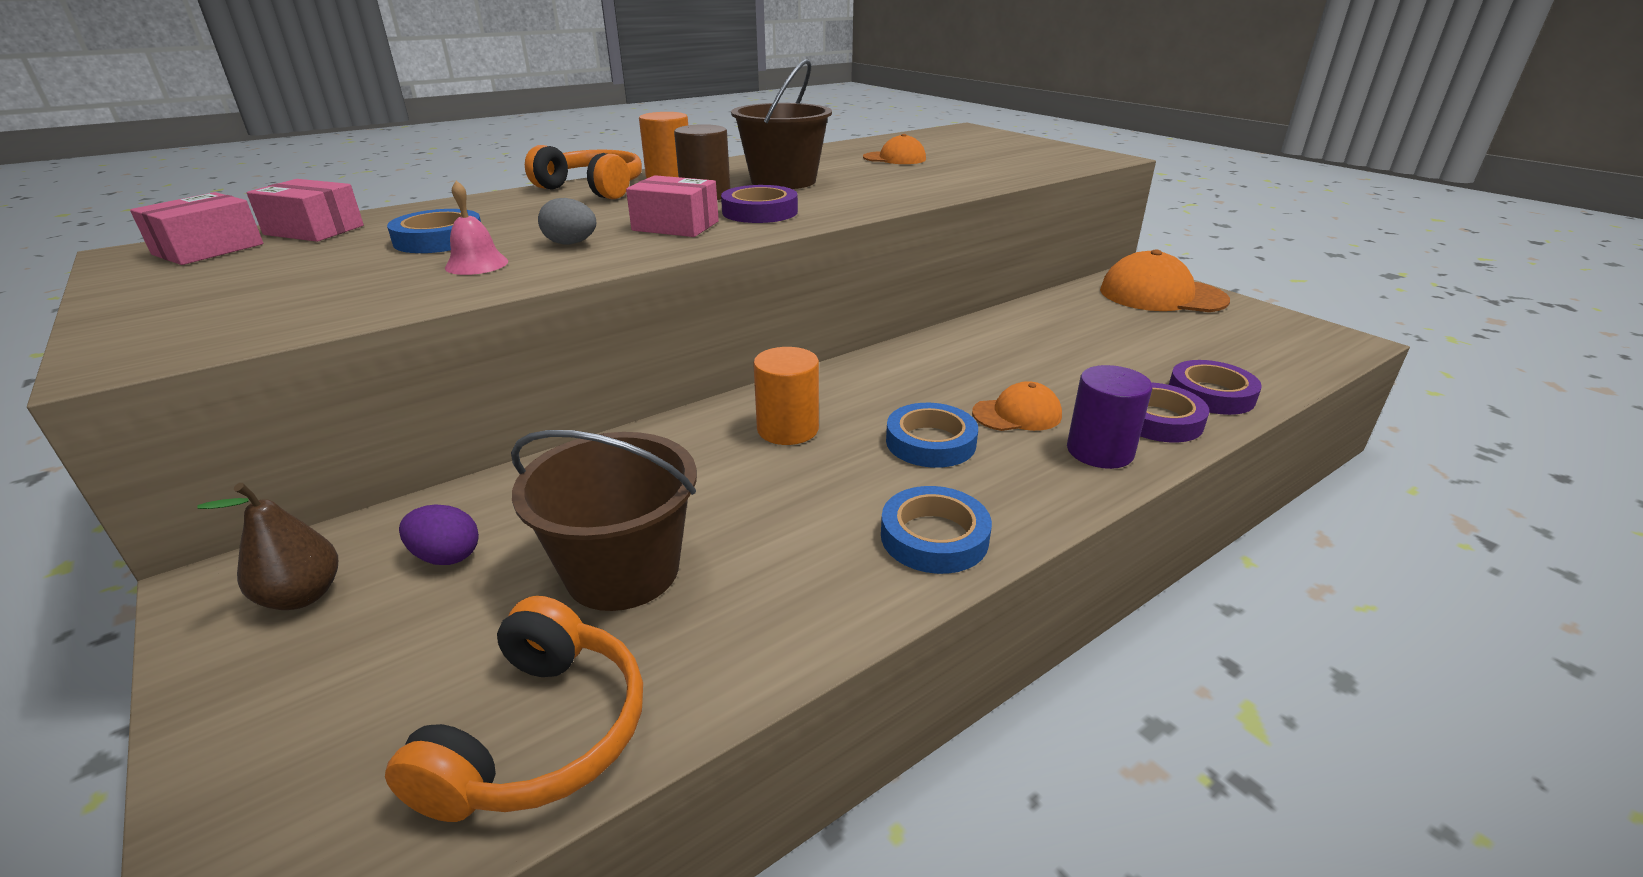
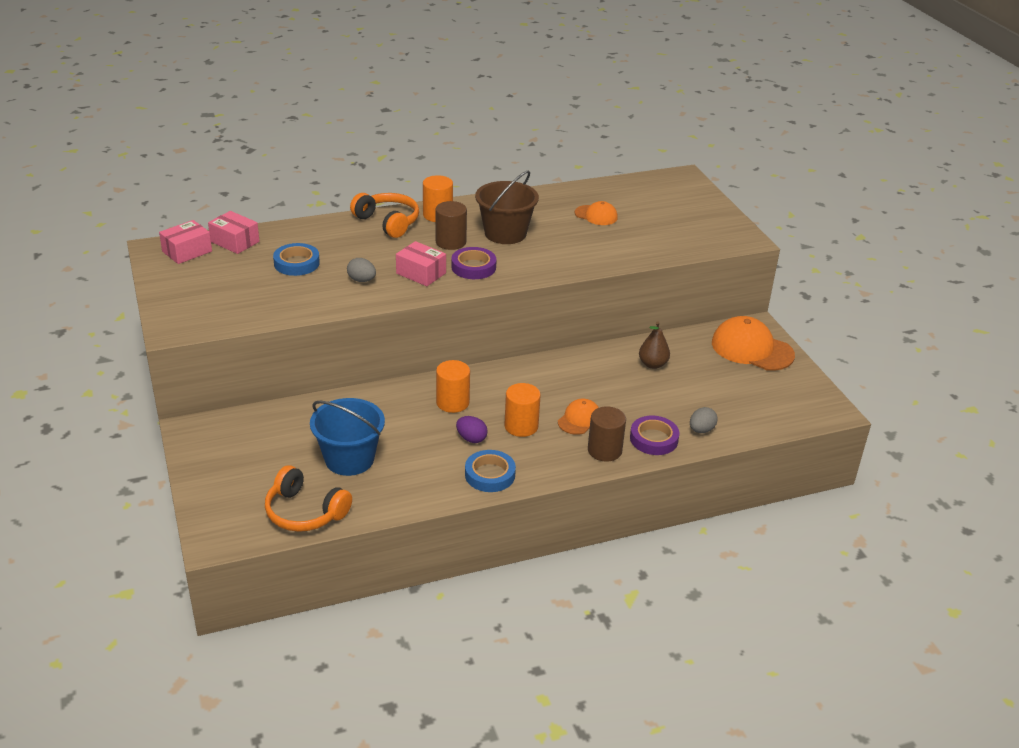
camera: 15 degrees right, 5 degrees up
brown pear [197,483,338,610] -> brown pear moved to [639,321,670,369]
orange headphones [385,596,643,822] -> orange headphones turned 90 degrees clockwise [265,465,352,532]
purple egg [399,504,479,565] -> purple egg moved to [456,416,488,443]
pink bell [445,181,508,275] -> none
brown bucket [511,430,697,611] -> blue bucket [310,398,385,476]
blue tape [886,403,978,468] -> orange cylinder [505,383,541,437]
orange cap [972,381,1062,431] -> orange cap turned 60 degrees counterclockwise [558,399,599,435]
purple cylinder [1067,365,1152,469] -> brown cylinder [588,406,626,462]
purple tape [1169,360,1262,415] -> grey egg [690,407,718,433]

